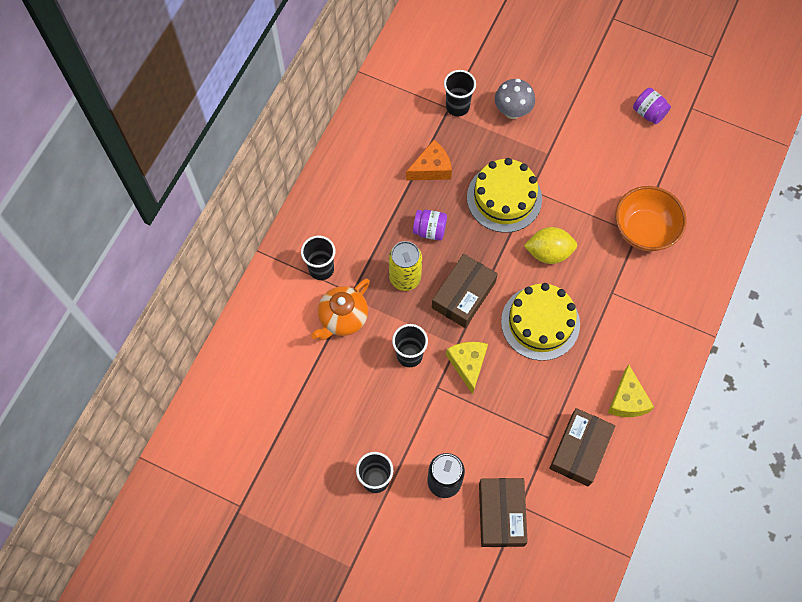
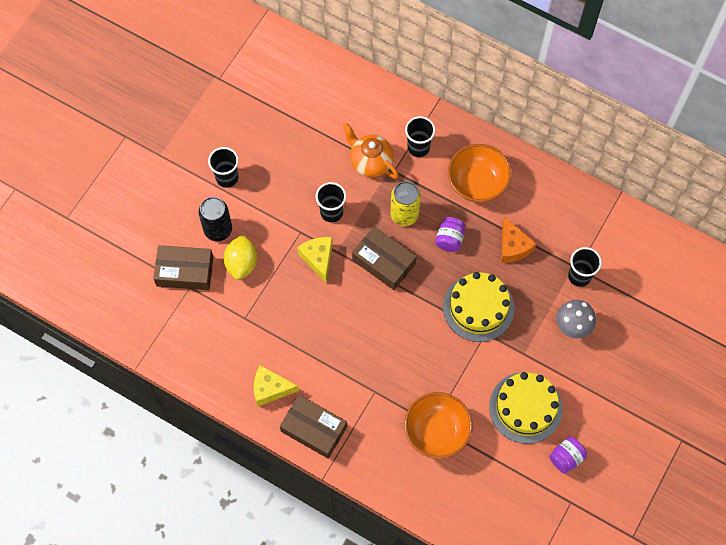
camera: 95 degrees right, 0 degrees up
yellow cheese [446,342,488,394] -> yellow cheese turned 105 degrees counterclockwise [297,237,333,283]
yellow cake [501,283,580,361] -> yellow cake moved to [489,372,563,444]
yellow lemon [524,227,577,264] -> yellow lemon moved to [223,234,257,280]
brown box [549,408,615,487] -> brown box moved to [280,395,347,459]
none -> orange bowl [448,144,511,203]

